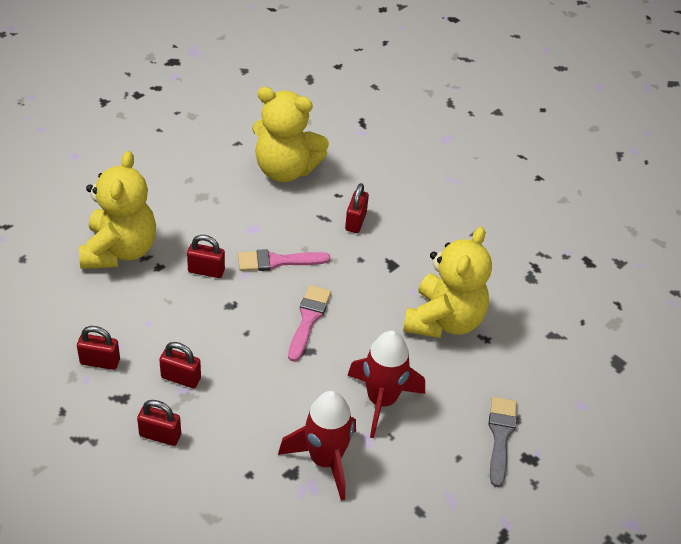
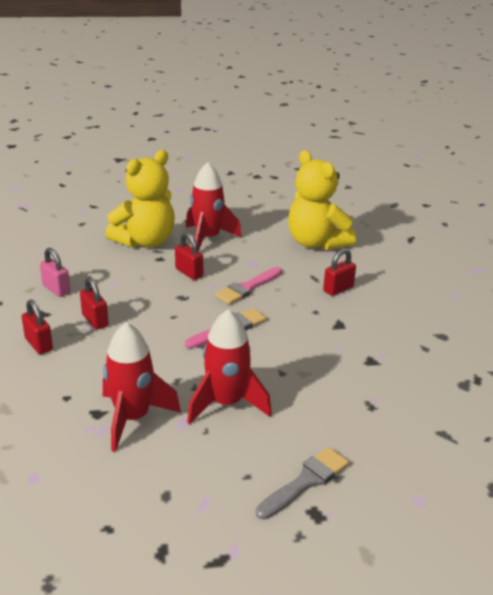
camera: 40 degrees right, 15 degrees down
red padlock [77,326,120,370] -> pink padlock [40,248,71,297]
pink brush [238,249,330,271] -> pink brush turned 75 degrees counterclockwise [215,267,282,304]
yellow teddy bear [403,227,492,338] -> none
none -> red rocket [186,162,242,251]

